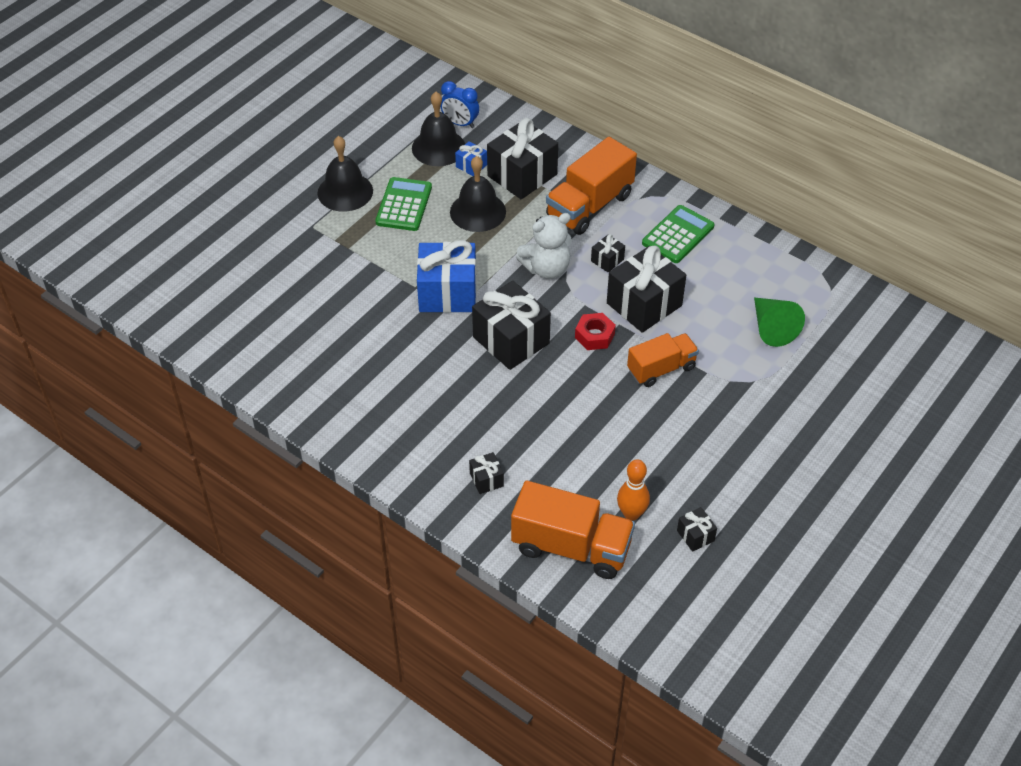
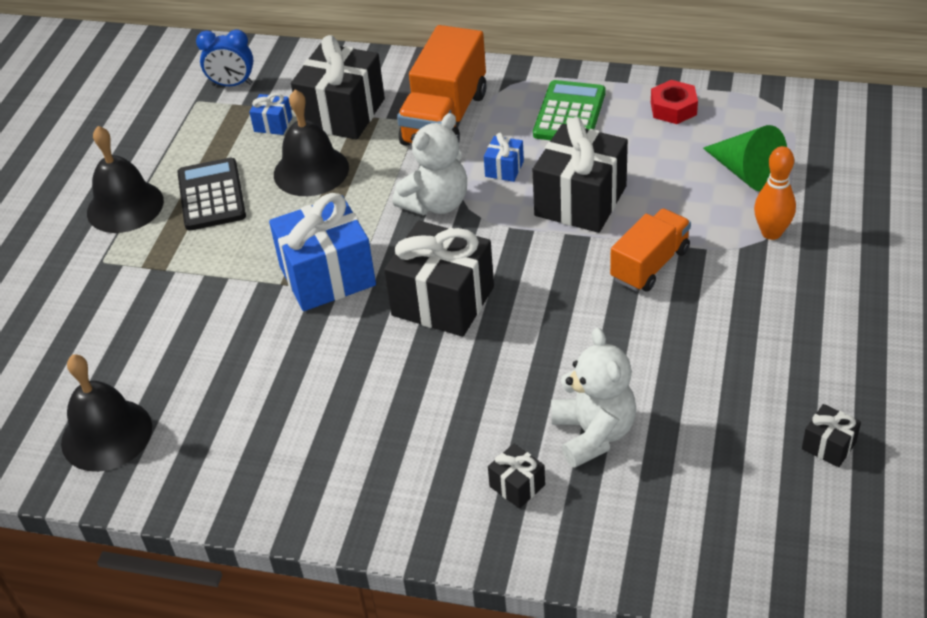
camera: 20 degrees left, 5 degrees down
green calculator [375,177,432,231] -> black calculator [177,158,246,231]
black bell [412,92,465,166] -> black bell moved to [61,354,152,472]
orange truck [511,481,635,579] -> none
red nut [575,313,616,350] -> red nut moved to [651,80,698,124]
black gift [591,234,625,272] -> blue gift [484,133,524,182]
orange bowling pin [617,459,650,521] -> orange bowling pin moved to [754,146,796,240]
none -> white teddy bear [551,328,636,468]

